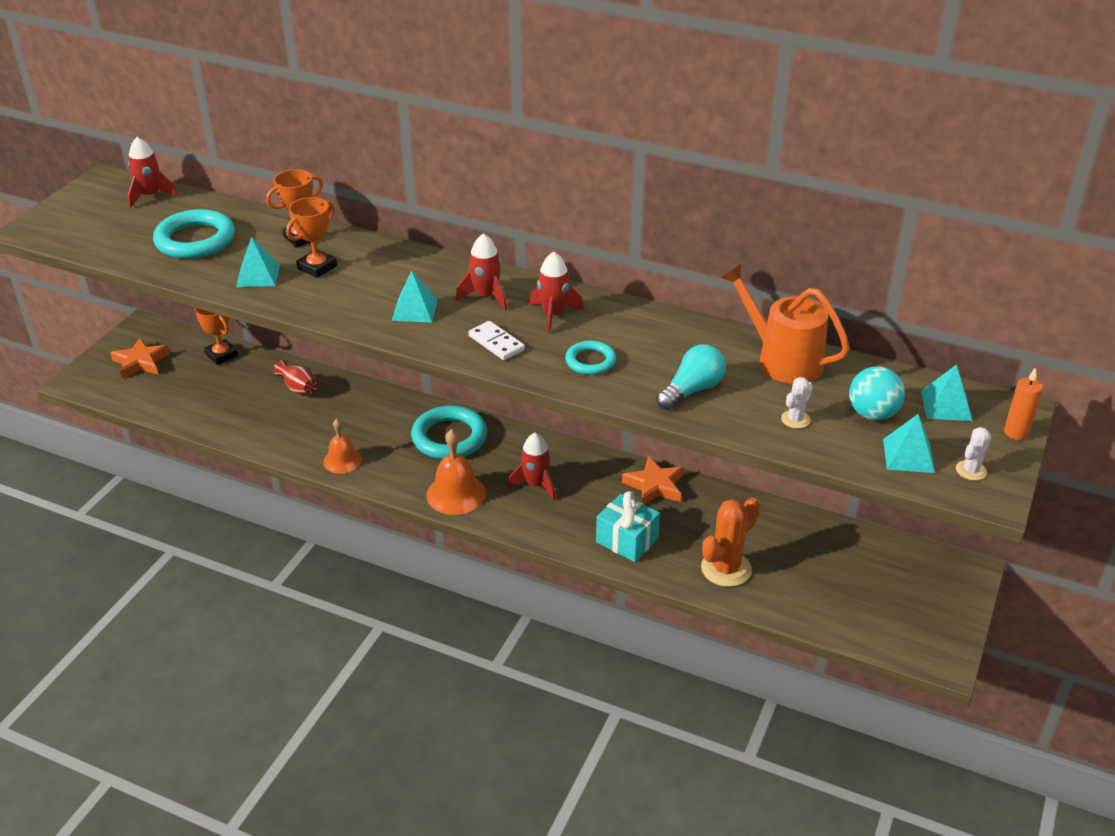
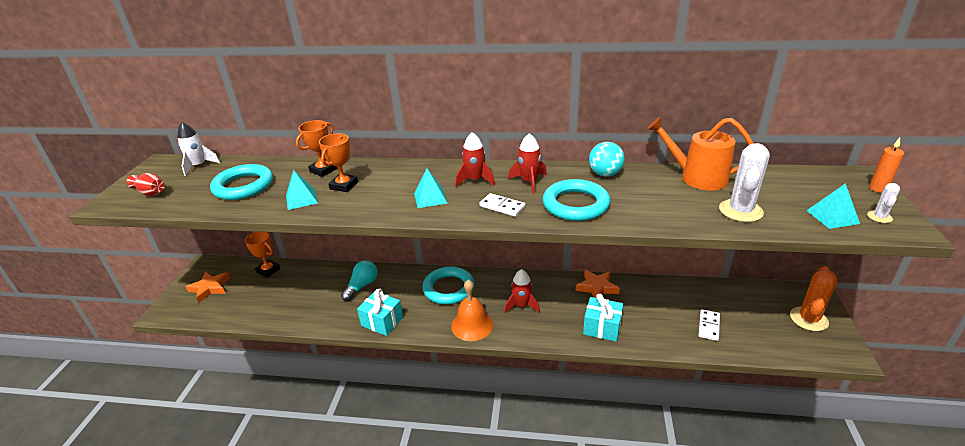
camera: 15 degrees left, 5 degrees down
red rocket [127,137,178,208] -> white rocket [177,122,220,176]
red vase [274,360,318,395] -> red vase moved to [127,173,165,196]
orange bell [323,419,362,474] -> turquoise gift [357,289,403,336]
turquoise ring [565,341,616,375] -> turquoise ring [543,179,610,221], size x1.79
turquoise light bulb [656,344,726,410] -> turquoise light bulb moved to [341,260,377,301]
orange cactus [701,497,760,587] -> orange cactus moved to [790,266,837,331]
white cactus [781,377,813,429] -> white cactus [719,143,770,222], size x1.97
turquoise ball [849,366,905,420] -> turquoise ball moved to [589,142,625,177]
turquoise pyramid [921,364,972,421] -> none
none -> white domino [698,309,720,341]

